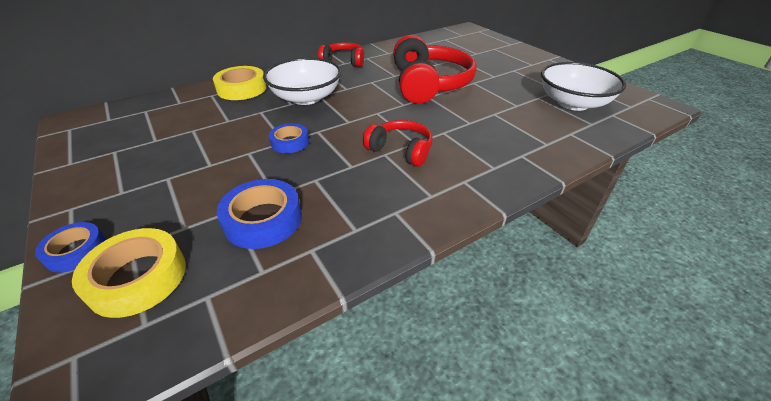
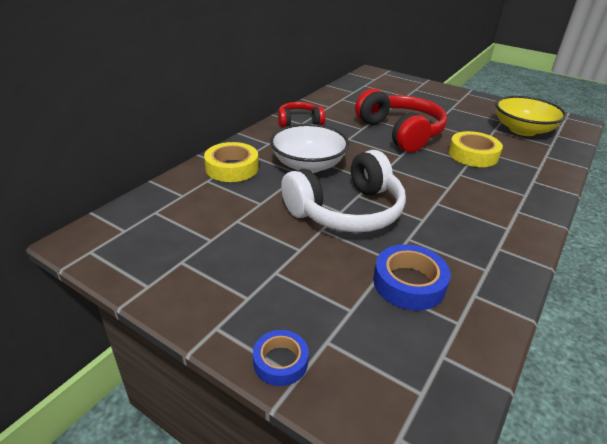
camera: 25 degrees left, 5 degrees down
yellow tape [72,228,186,318] -> yellow tape moved to [449,131,503,167]
blue tape [269,123,309,153] -> white headphones [281,150,406,232]
red headphones [363,120,433,167] -> none
white bowl [541,62,626,111] -> yellow bowl [495,96,566,136]

